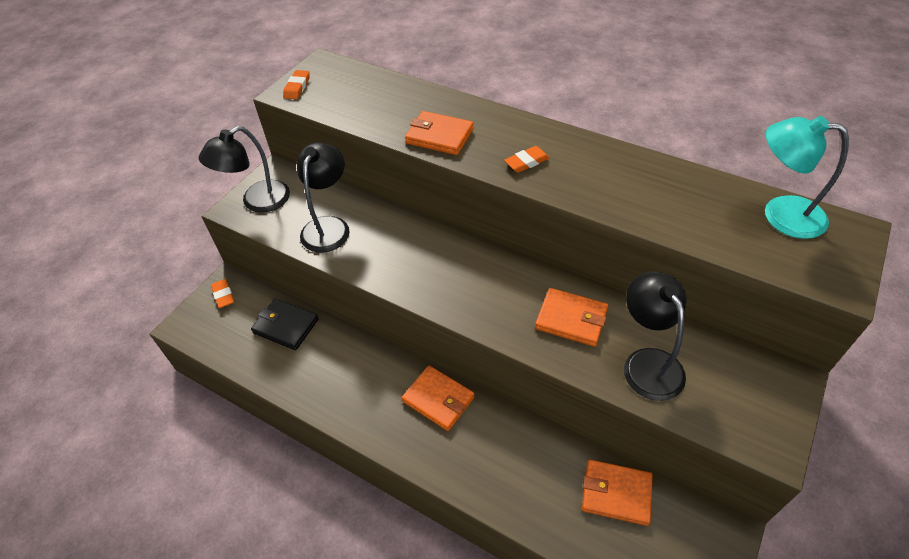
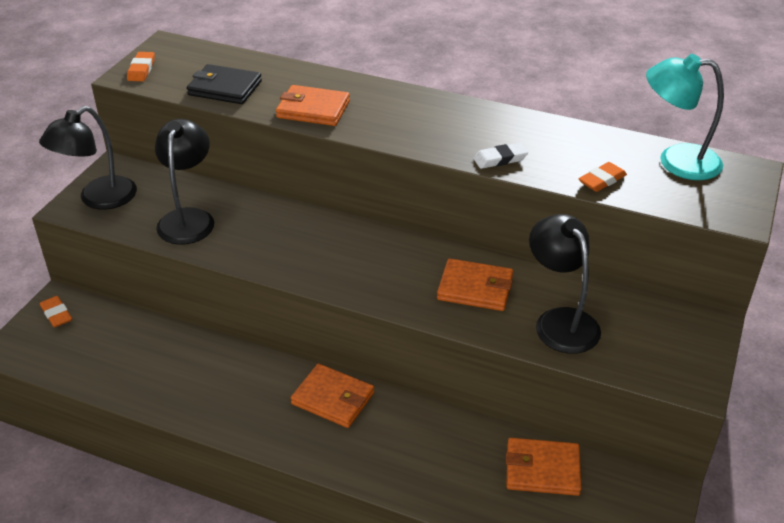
camera: 10 degrees left, 10 degrees down
black wallet [251,299,319,350] -> black wallet moved to [187,64,262,104]
orange eraser [504,146,550,173] -> orange eraser moved to [578,162,627,192]
none -> white eraser [474,143,528,169]

